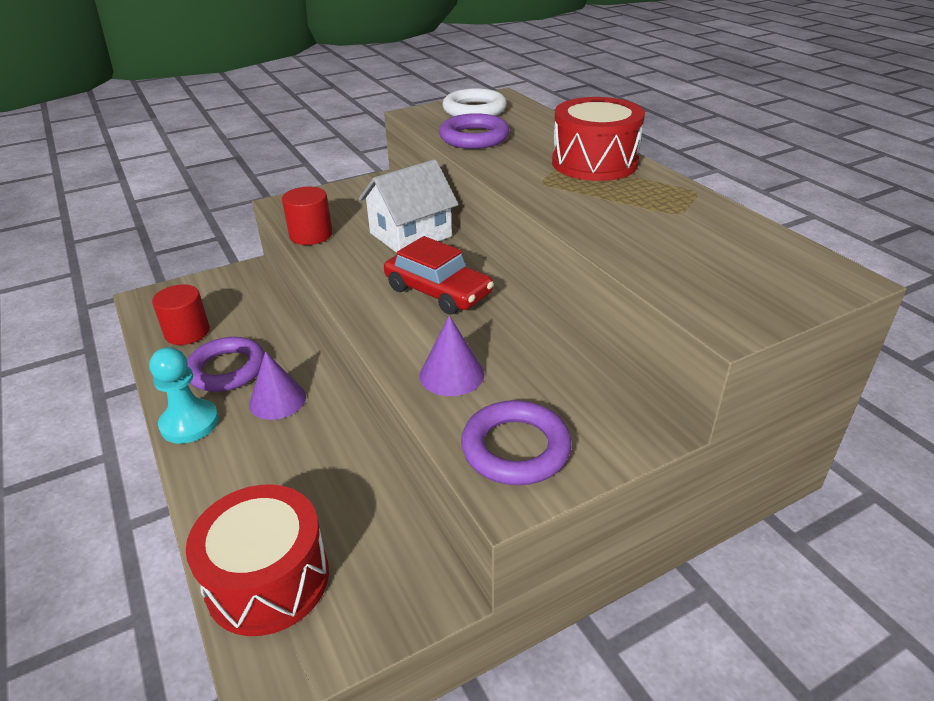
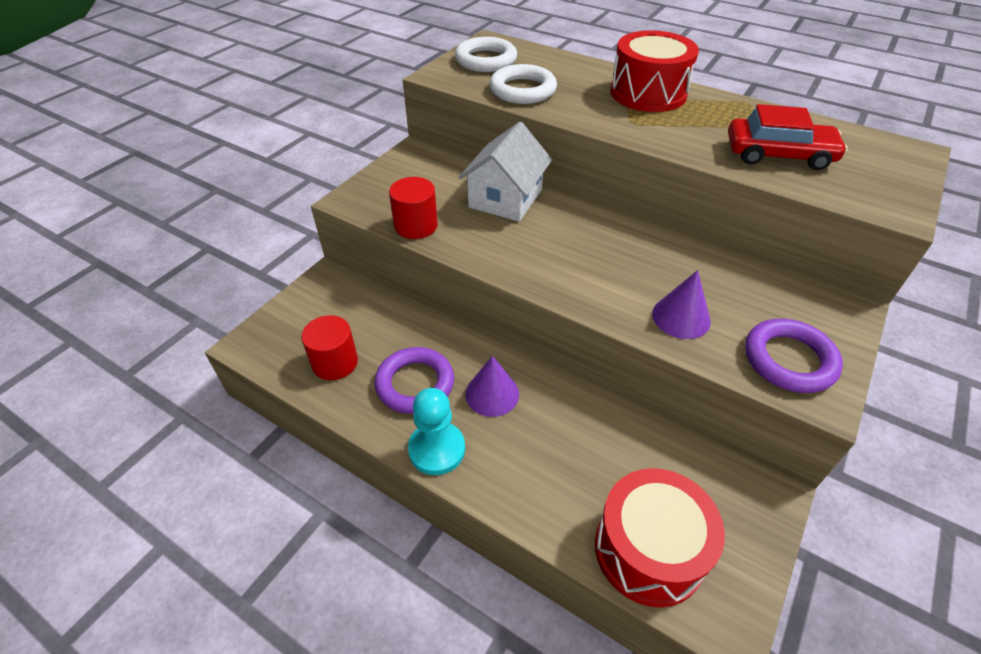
camera: 30 degrees left, 10 degrees up
red car [384,236,494,314] -> red car moved to [728,104,848,170]
purple ring [439,113,509,149] -> white ring [490,64,557,104]

